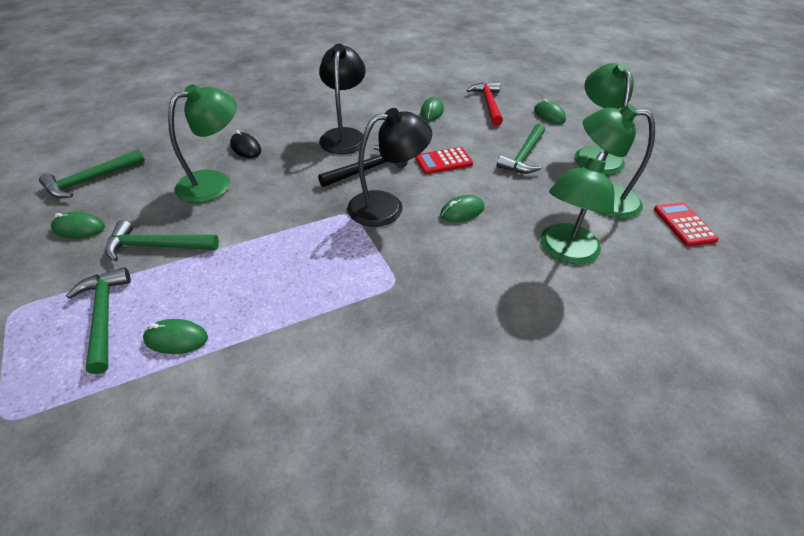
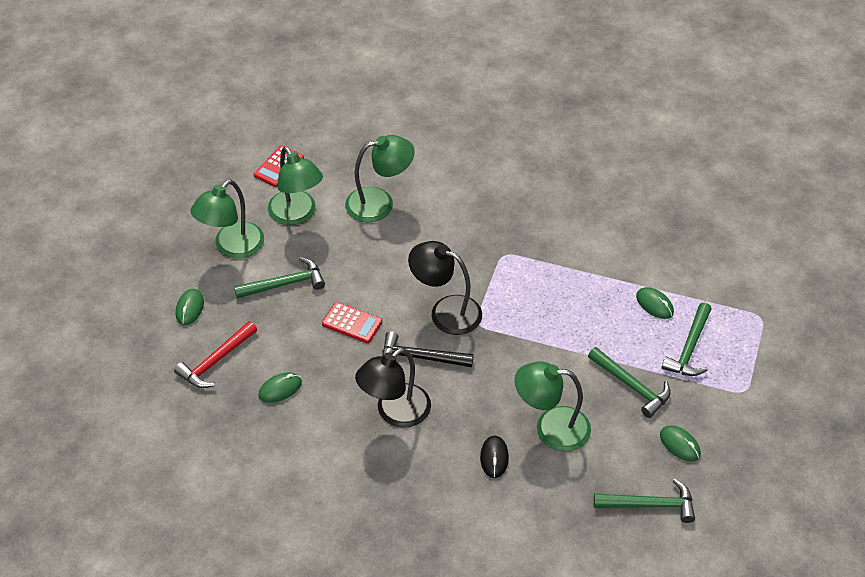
camera: 135 degrees left, 5 degrees up
green mouse [440,195,484,222] -> none

